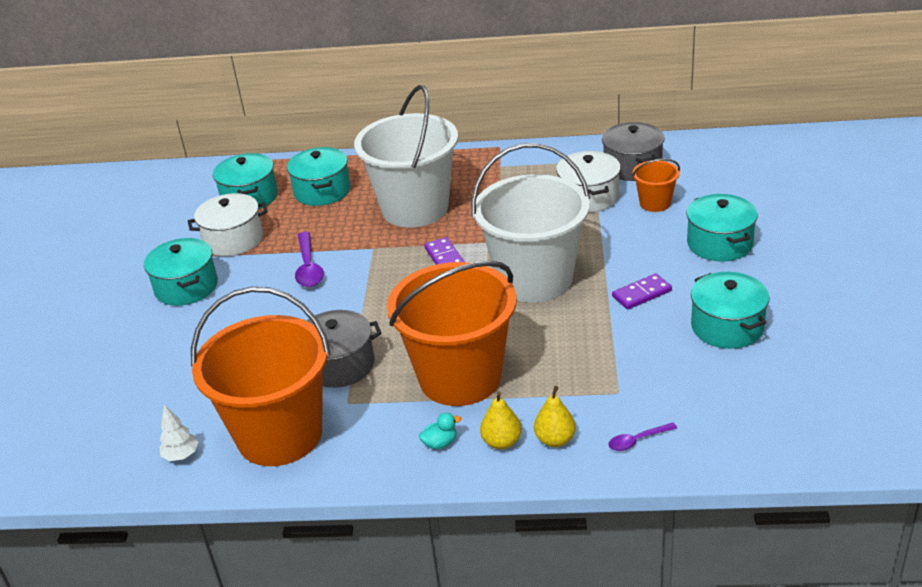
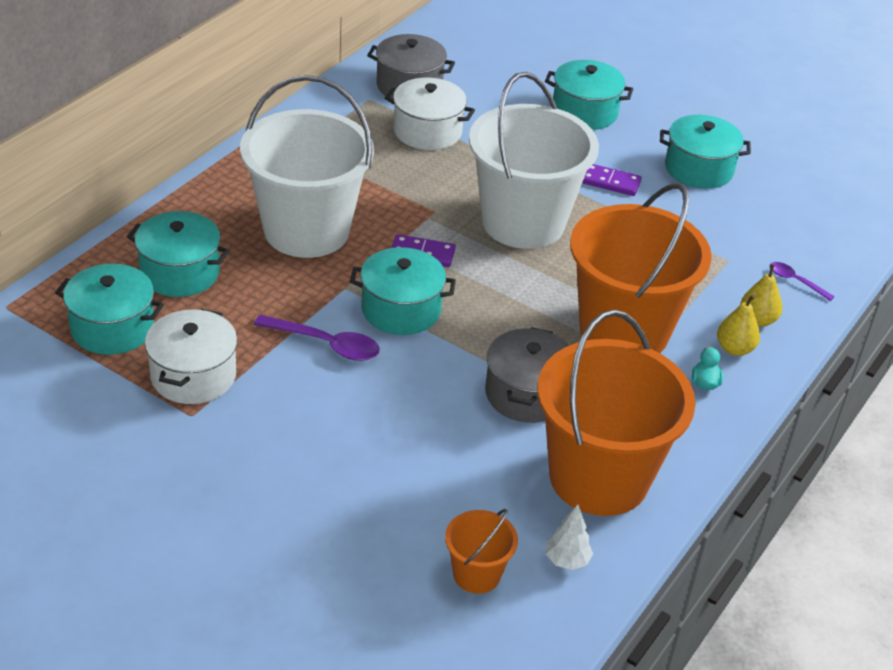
camera: 65 degrees left, 5 degrees up
turquoise pot [144,238,218,306] -> turquoise pot moved to [350,247,456,335]
purple spoon [608,423,677,451] -> purple spoon turned 120 degrees clockwise [770,262,835,301]
purple domino [612,274,672,310] -> purple domino turned 75 degrees counterclockwise [582,164,642,196]
orange bucket [632,159,680,212] -> orange bucket moved to [445,509,518,594]

